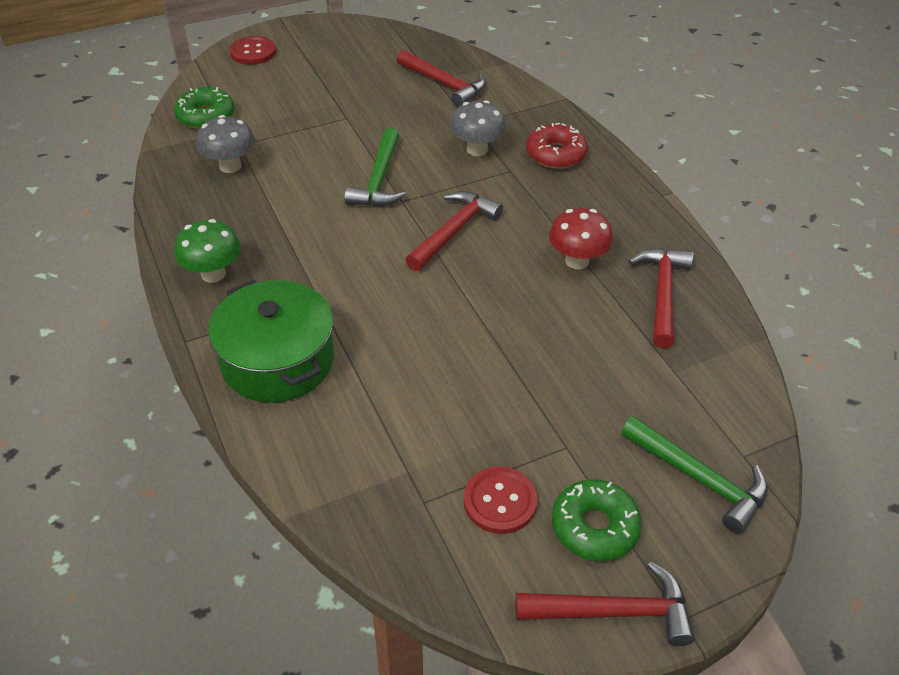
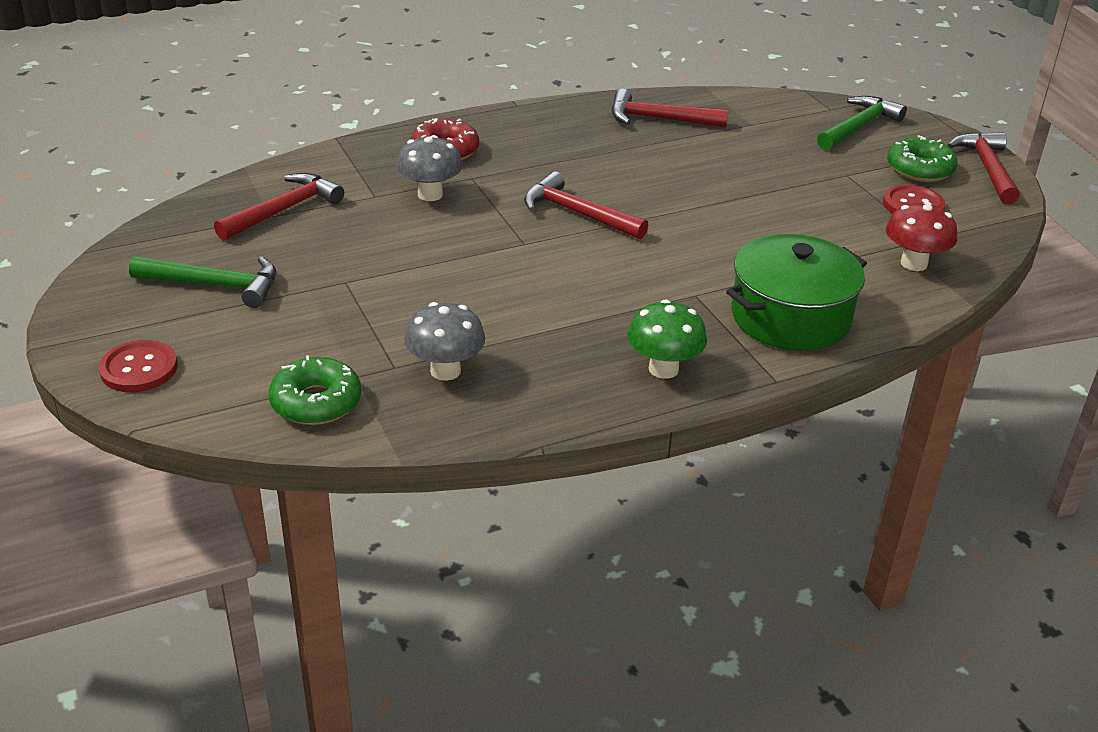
camera: 90 degrees left, 10 degrees down
green hammer [345,128,406,207] -> green hammer moved to [129,256,276,308]
red mushroom [549,208,613,269] -> red mushroom moved to [886,202,957,271]

